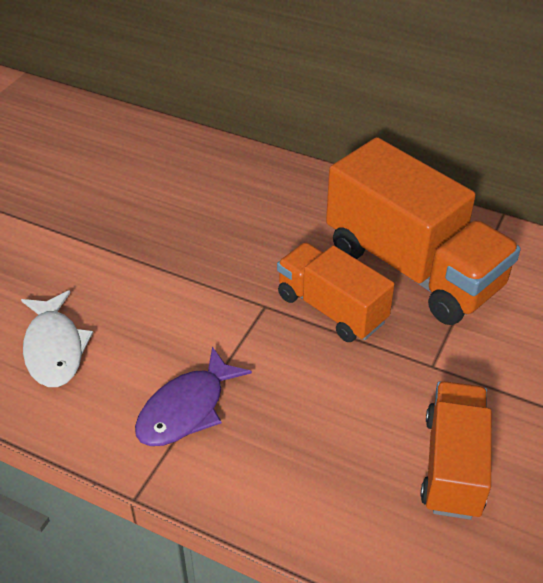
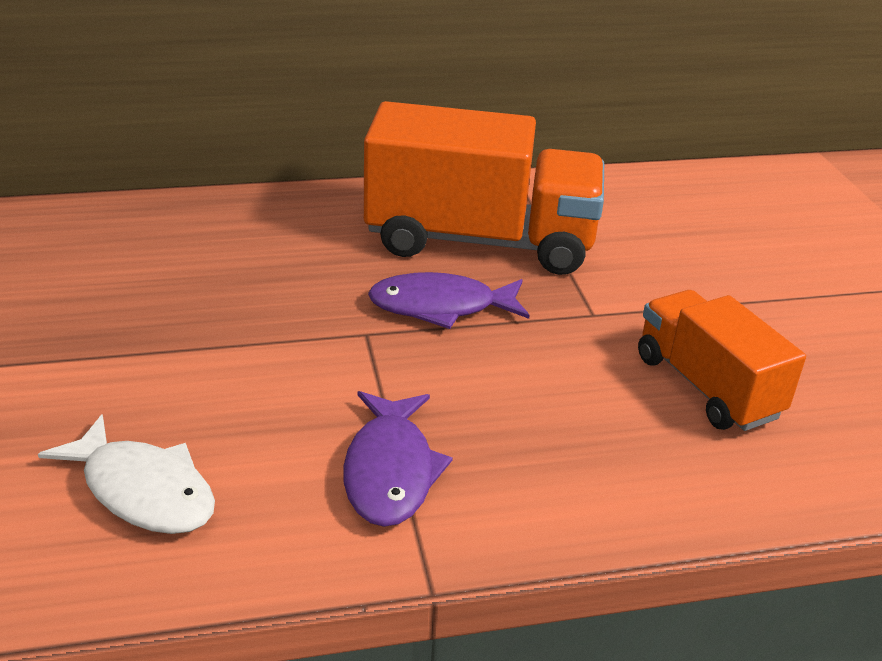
camera: 40 degrees left, 10 degrees down
orange truck [277,242,395,342] -> purple fish [368,272,530,329]

